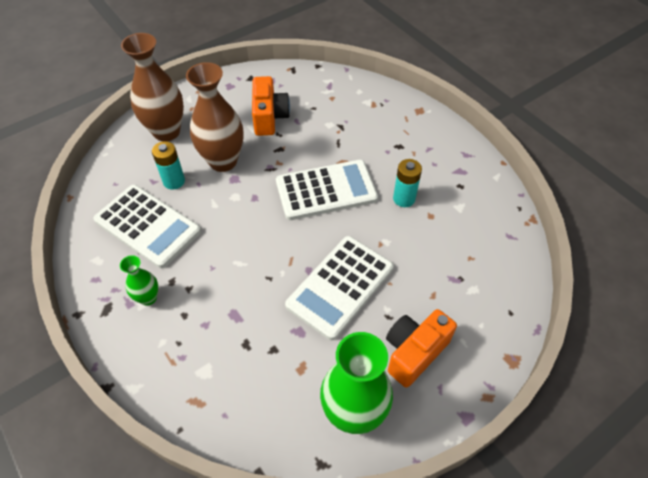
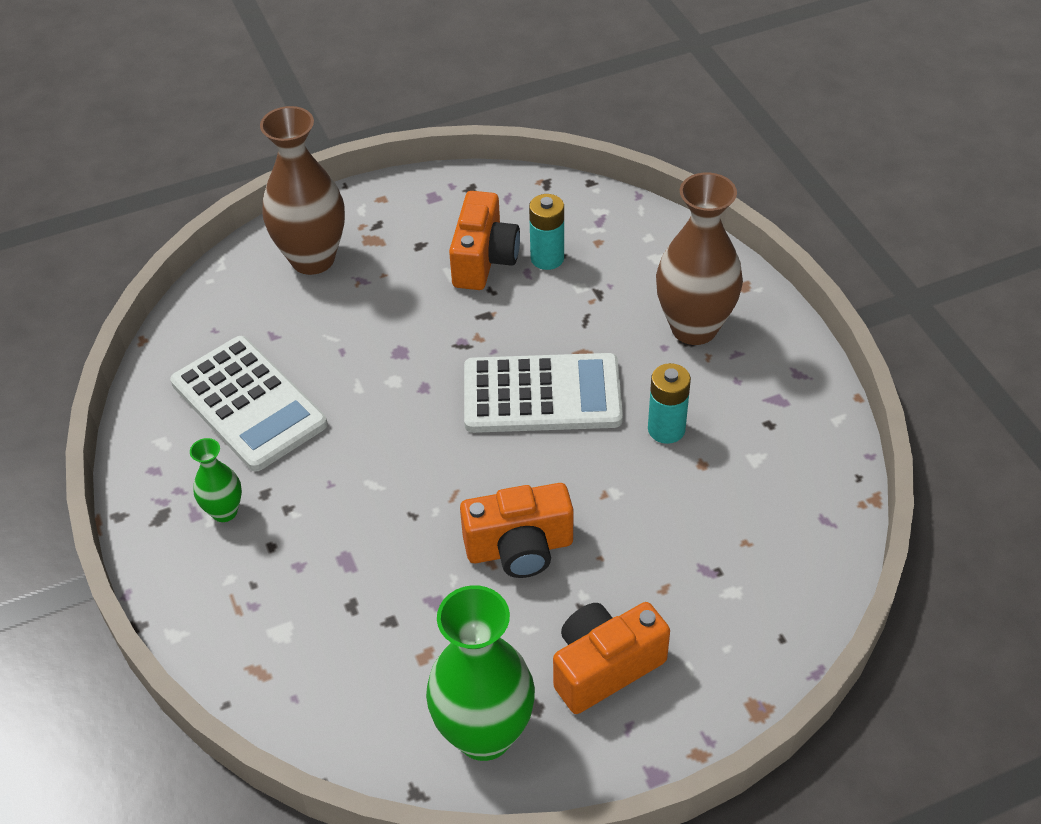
camera: 15 degrees right, 5 degrees down
turquoise battery [152,141,185,190] -> turquoise battery moved to [529,194,564,270]
brown vase [186,62,244,172] -> brown vase moved to [656,172,743,345]
white calculator [285,236,394,340] -> orange camera [460,483,573,578]

